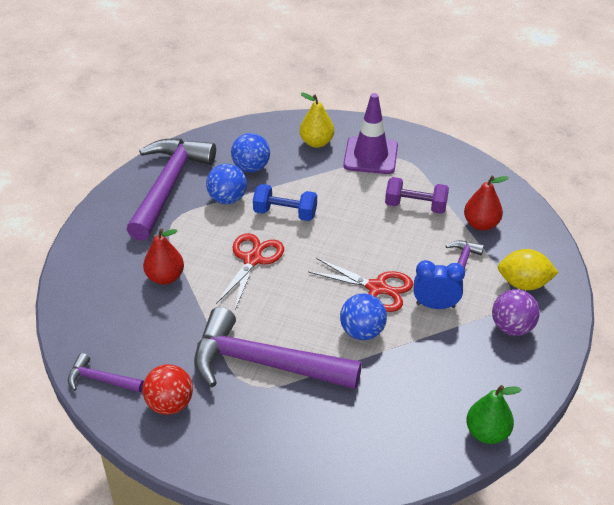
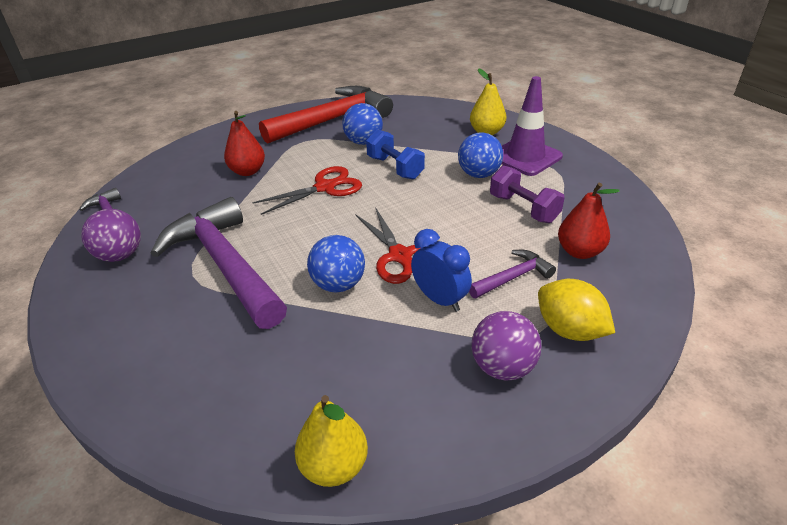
camera: 40 degrees right, 5 degrees down
purple hammer [126,138,216,241] -> red hammer [259,86,393,144]
red ball [142,364,193,415] -> purple ball [81,209,141,262]
blue ball [231,133,270,172] -> blue ball moved to [458,132,503,178]
green pear [466,385,522,444] -> yellow pear [295,395,368,487]

